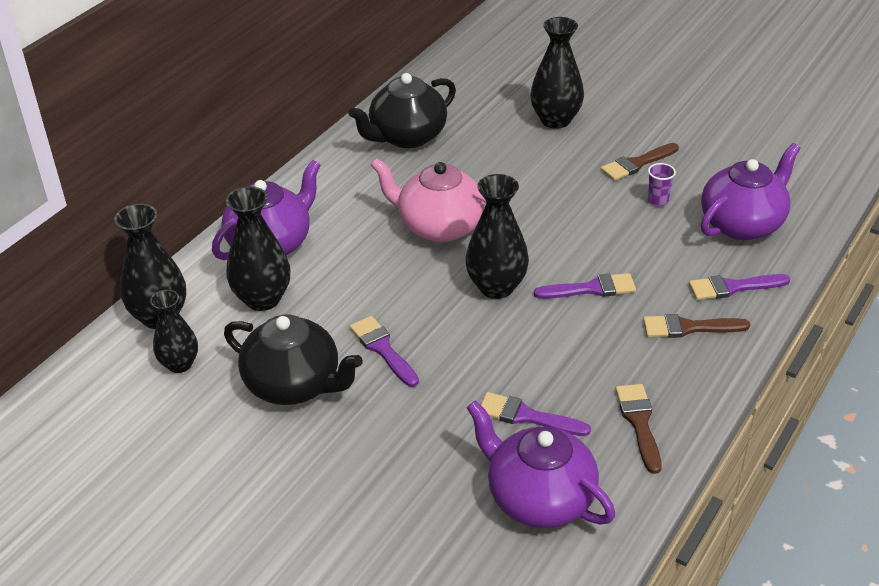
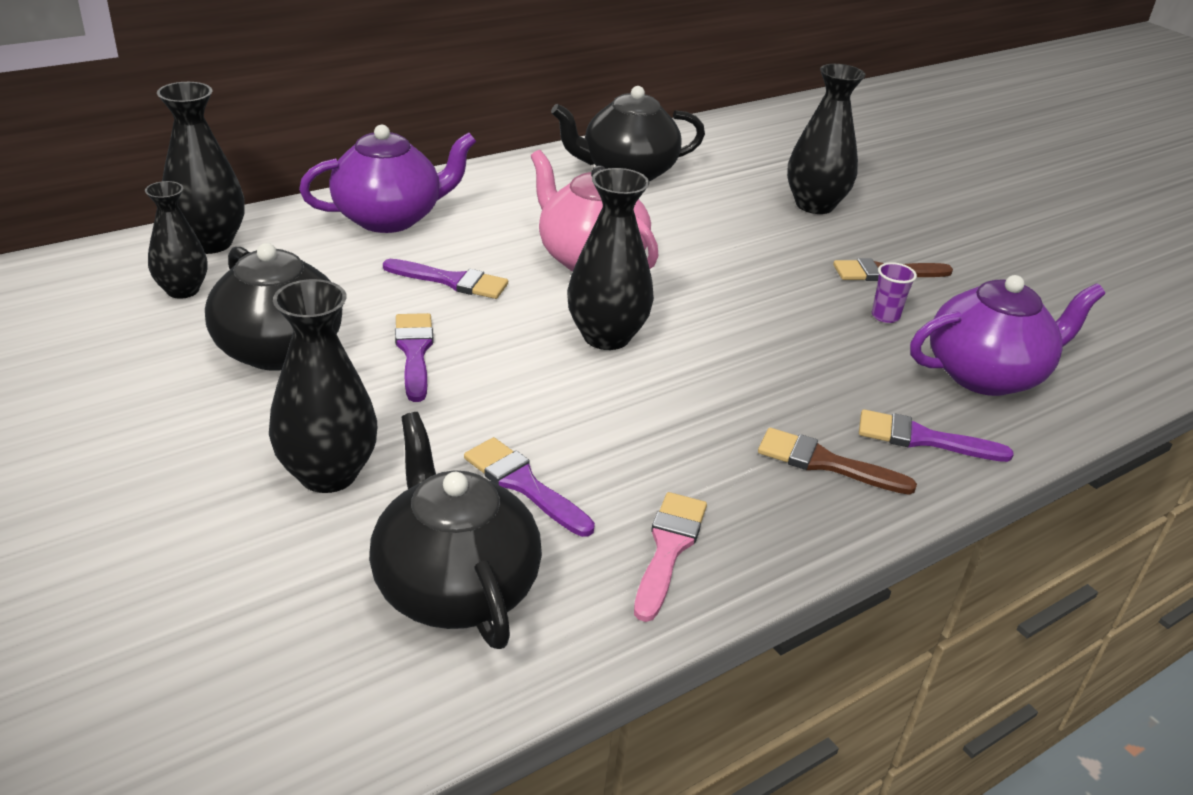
camera: 20 degrees right, 5 degrees down
black vase [226,186,290,311] -> black vase moved to [269,279,377,493]
purple teapot [467,400,615,528] -> black teapot [369,412,542,649]
purple brush [534,273,636,299] -> purple brush moved to [383,259,508,299]
brown brush [615,384,662,474] -> pink brush [634,492,707,622]

